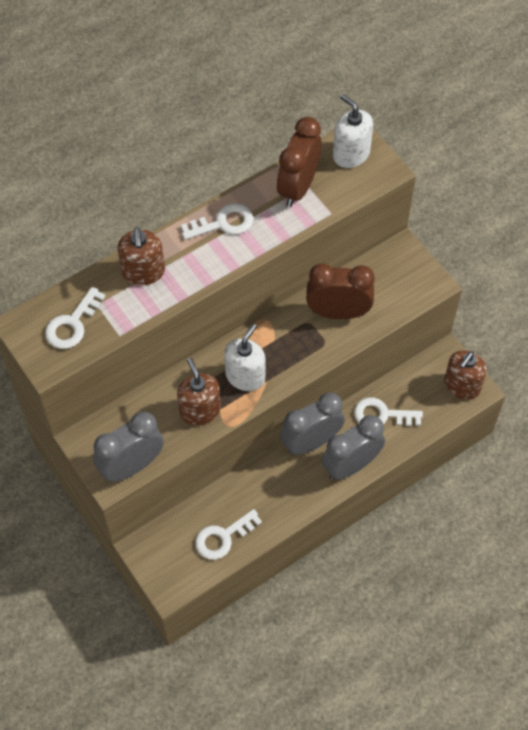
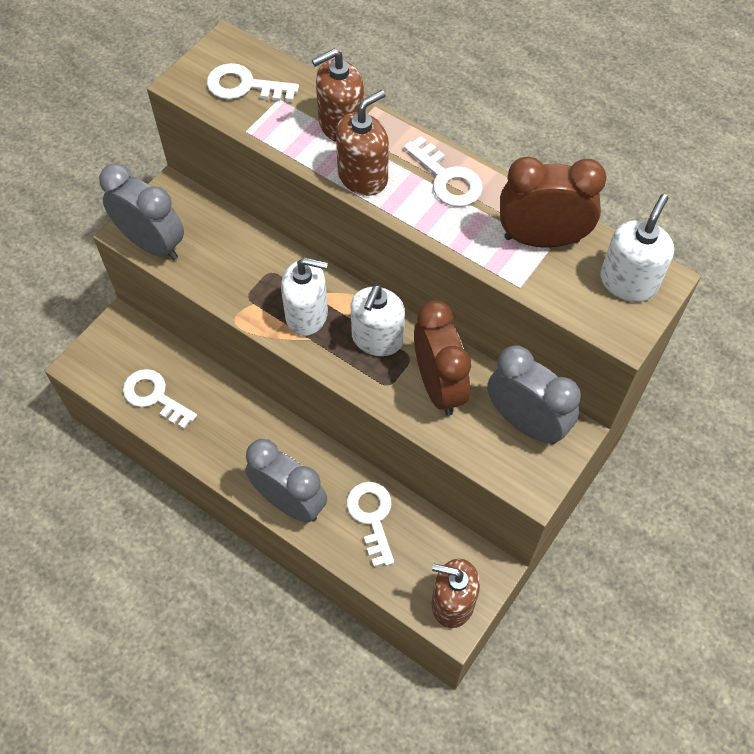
camera: 70 degrees right, 0 degrees up
brown soap dispenser [177,358,221,426] -> brown soap dispenser moved to [336,90,389,196]
grey clock [280,393,345,455] -> grey clock moved to [487,345,581,444]
none -> white soap dispenser [351,285,405,356]

